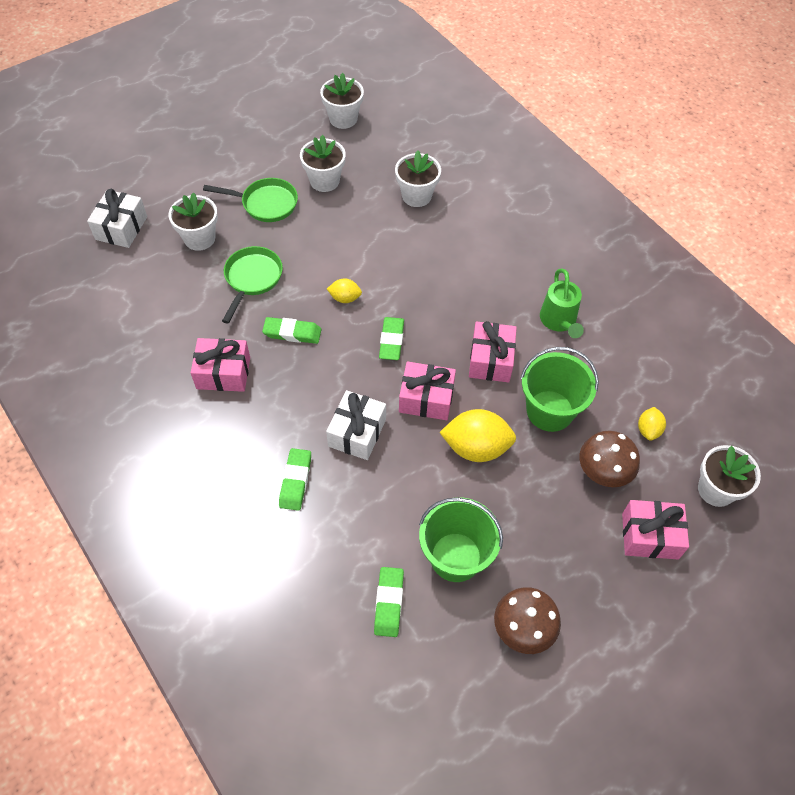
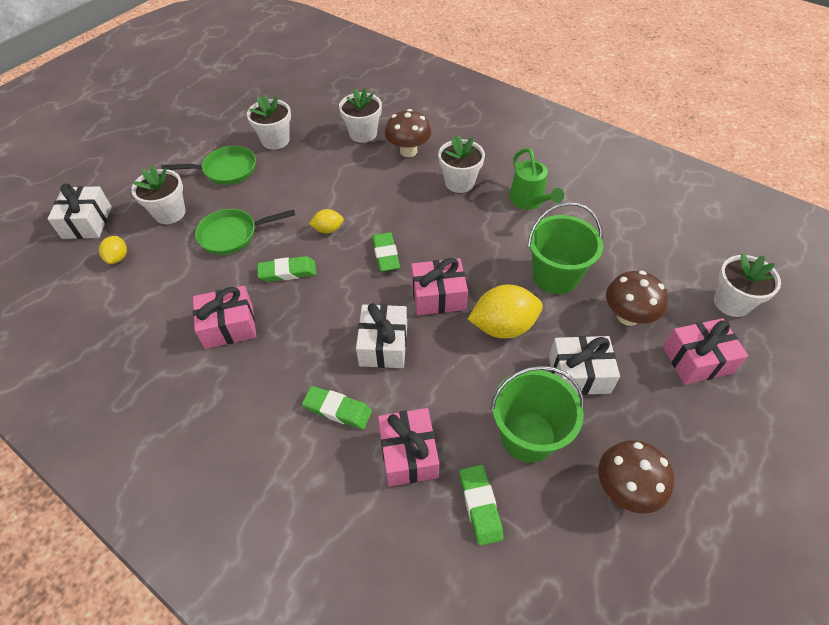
camera: 15 degrees left, 5 degrees down
green pan [222,246,283,324] -> green pan turned 105 degrees counterclockwise [195,209,295,255]
green eraser [279,448,311,511] -> green eraser turned 60 degrees counterclockwise [302,386,372,429]
white flower pot [320,73,364,129] -> white flower pot moved to [438,135,485,193]
pink gift [469,321,517,382] -> pink gift moved to [378,408,439,486]
yellow lemon [638,407,666,441] -> yellow lemon moved to [99,236,127,264]
none -> brown mushroom [385,109,431,157]
none -> white gift [549,336,620,395]

